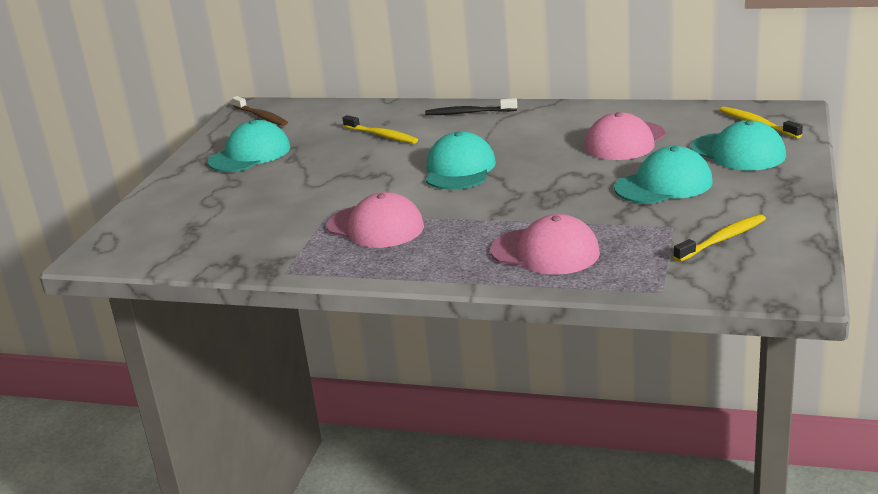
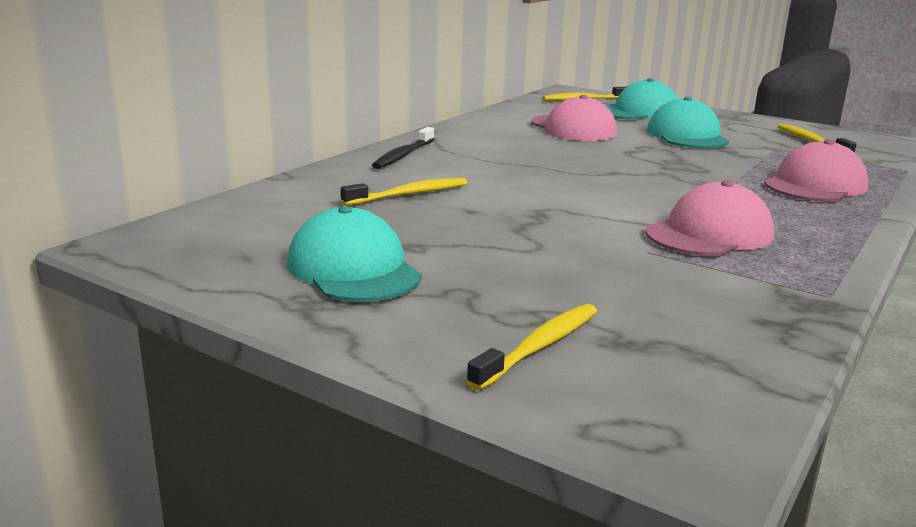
camera: 75 degrees left, 5 degrees down
brown toothbrush [232,96,288,126] -> none
turquoise cap [426,132,496,190] -> none
none -> yellow toothbrush [466,304,597,390]

